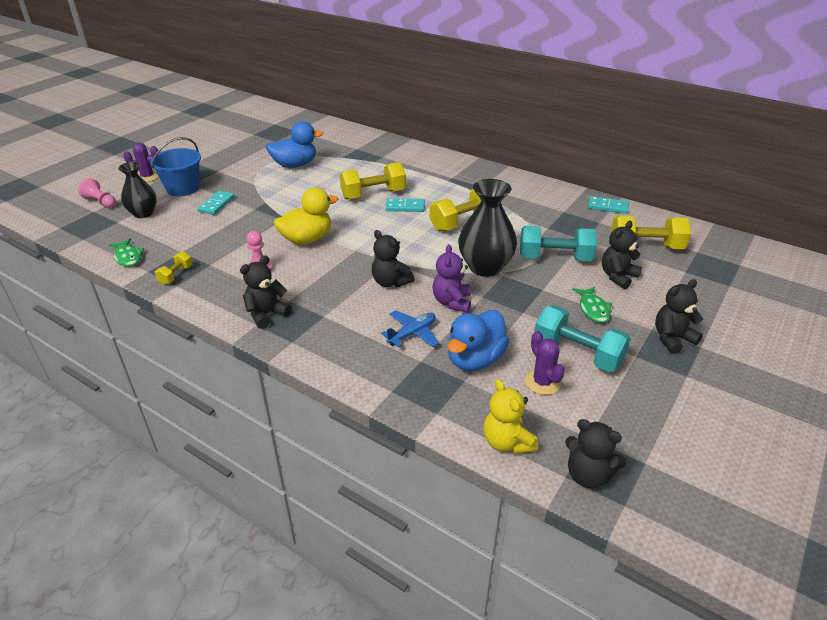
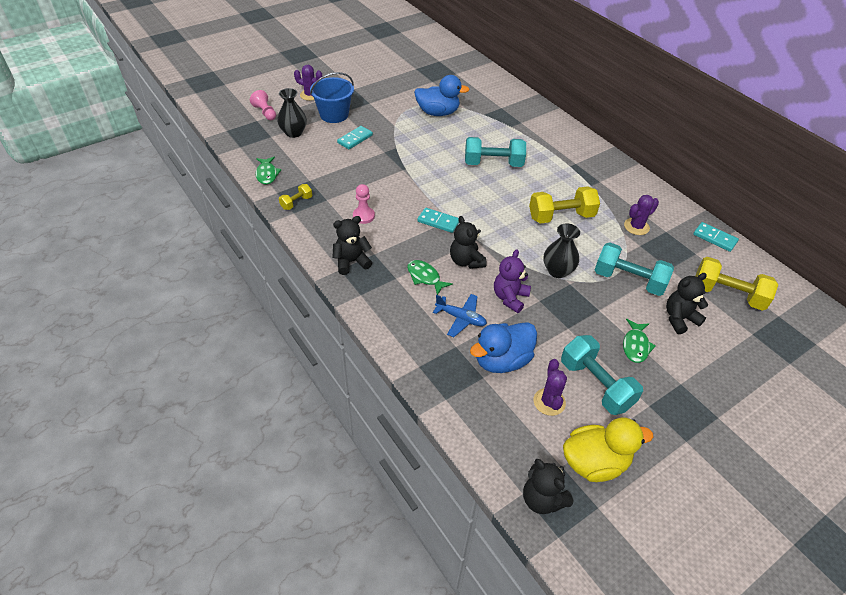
camera: 20 degrees right, 10 degrees up
yellow duck [274,188,338,244] -> yellow duck moved to [563,418,653,482]
yellow dumbbell [340,162,406,199] -> turquoise dumbbell [465,137,526,167]
blue plane [381,310,439,347] -> blue plane turned 45 degrees clockwise [433,294,487,337]
turquoise domino [385,198,425,212] -> turquoise domino moved to [417,208,459,233]
black vase [458,179,517,277] -> black vase [543,223,580,278], size x0.65
yellow teddy bear [483,379,538,454] -> none
black teddy bear [655,279,703,354] -> none
none -> green fish [407,260,453,295]
none -> purple cactus [624,195,659,235]

